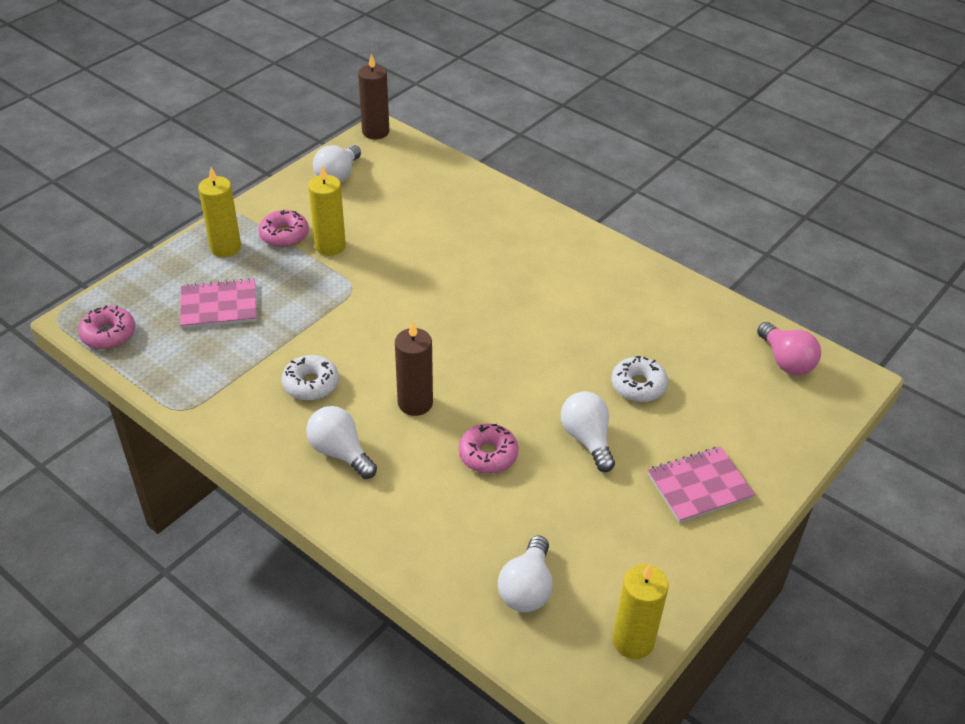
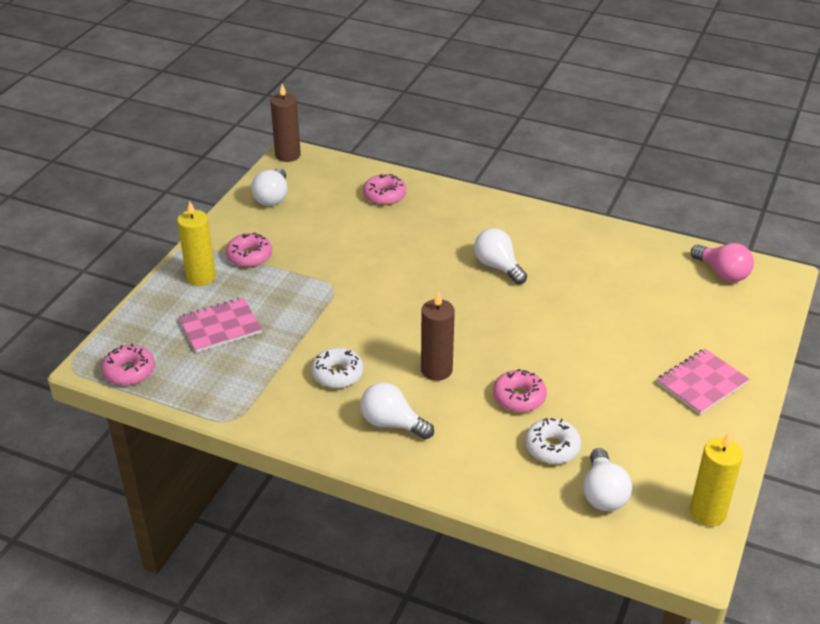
camera: 15 degrees left, 5 degrees down
yellow candle [308,165,346,256] -> none
white light bulb [561,391,615,472] -> white light bulb moved to [474,228,527,285]
white donut [611,356,668,402] -> white donut moved to [525,418,581,464]
none -> pink donut [363,174,406,205]

